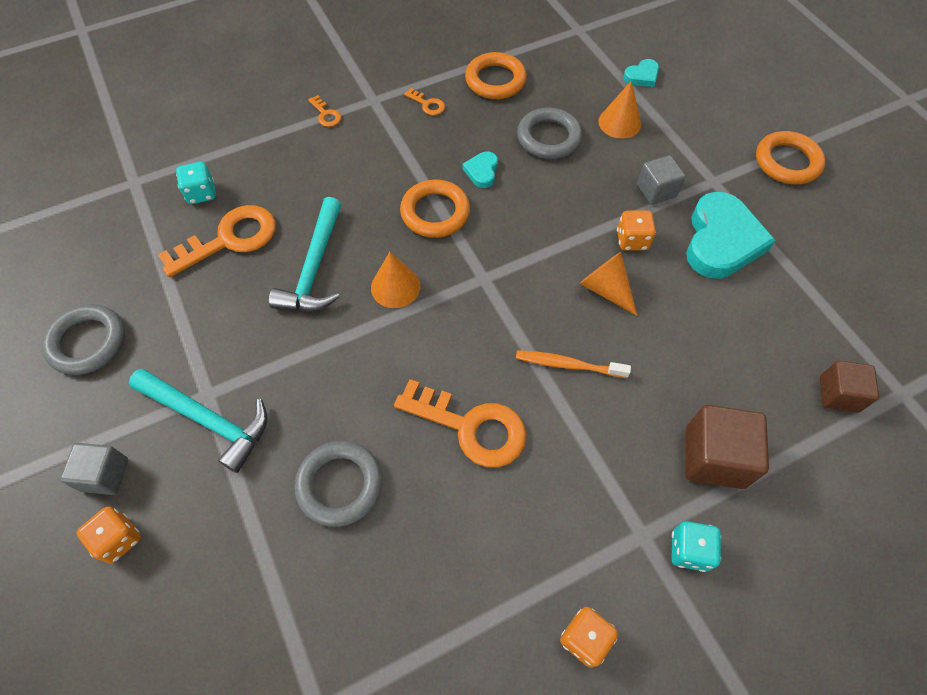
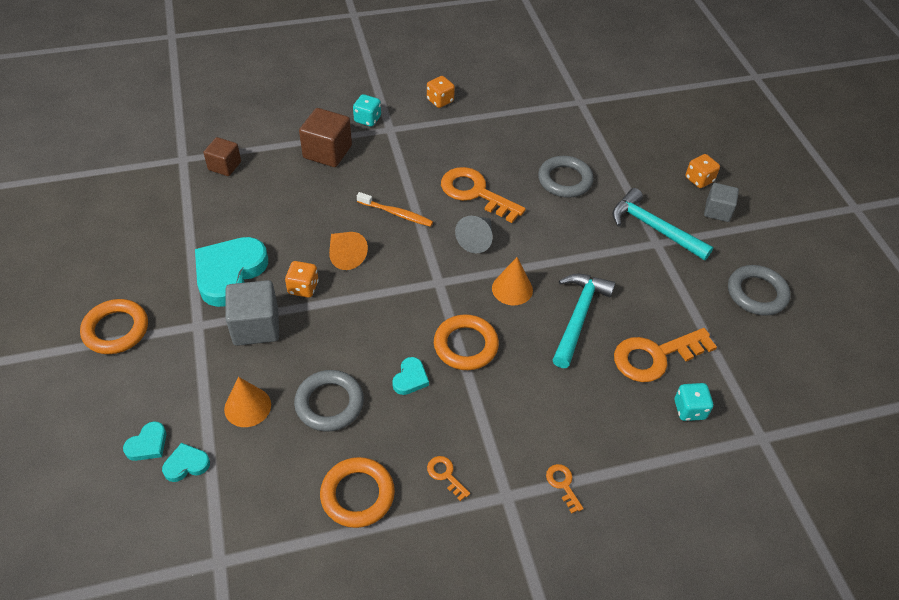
camera: 170 degrees left, 10 degrees down
grey cube [637,155,686,205] -> grey cube [225,280,279,346], size x1.54
none -> turquoise heart [123,421,166,461]
none -> grey cone [455,216,493,253]

